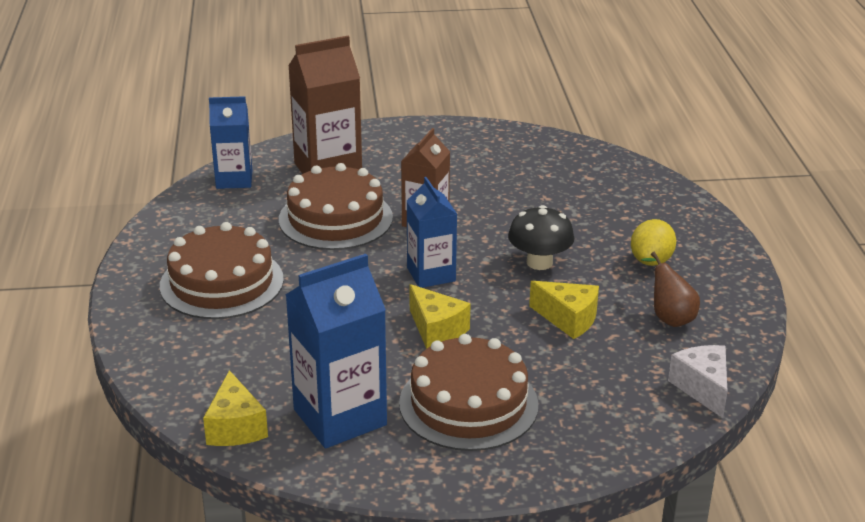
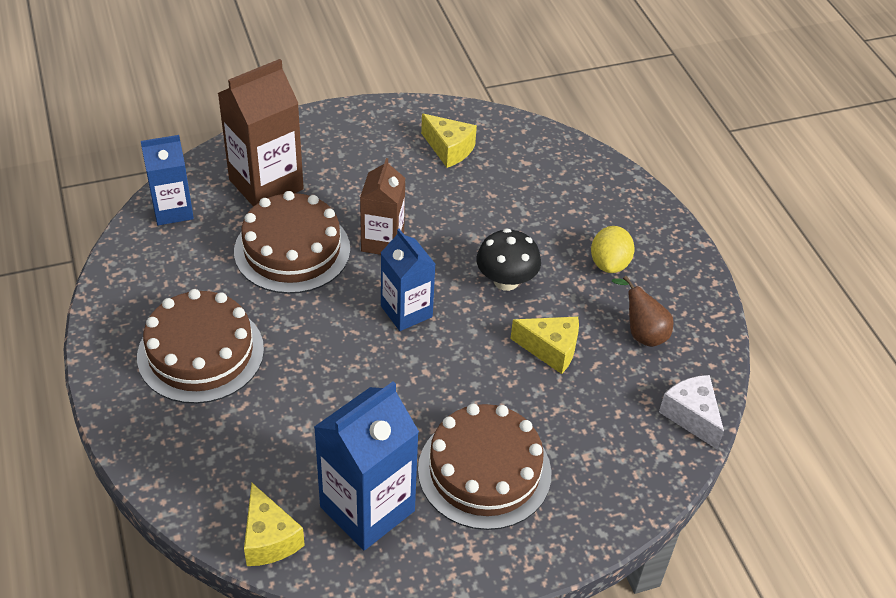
camera: 15 degrees left, 15 degrees up
yellow cheese [410,284,471,349] -> yellow cheese moved to [421,114,477,168]

